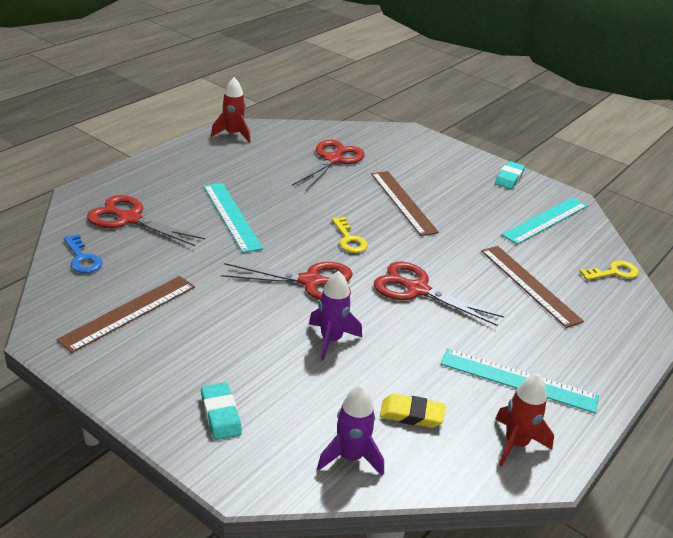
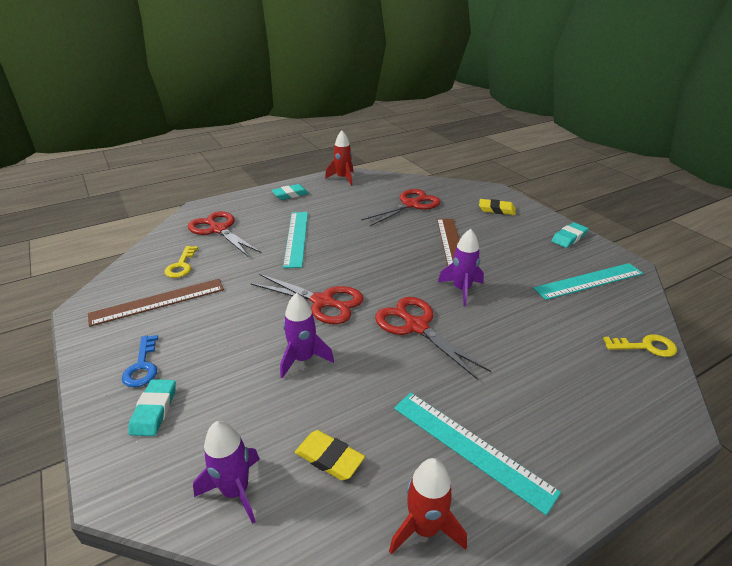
camera: 25 degrees right, 0 degrees up
blue key [64,234,103,273] -> blue key moved to [122,335,158,387]
yellow key [332,217,368,253] -> yellow key moved to [164,246,198,278]
brown ruler [481,246,584,328] -> none
none -> turquoise eraser [272,184,309,200]
none -> purple rocket [438,229,484,306]
none -> yellow eraser [479,199,516,215]

